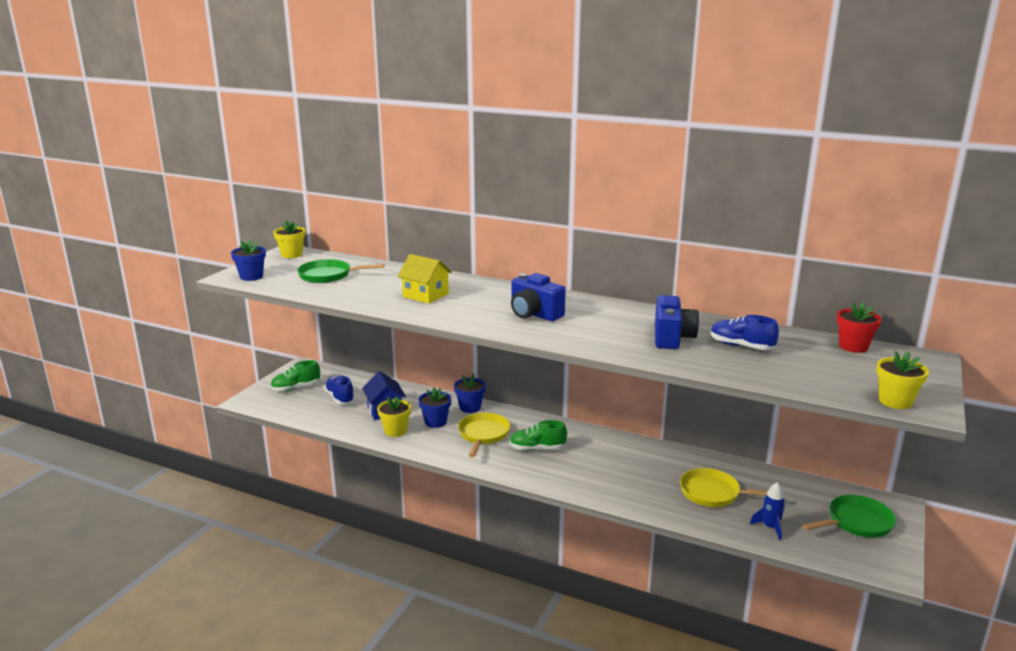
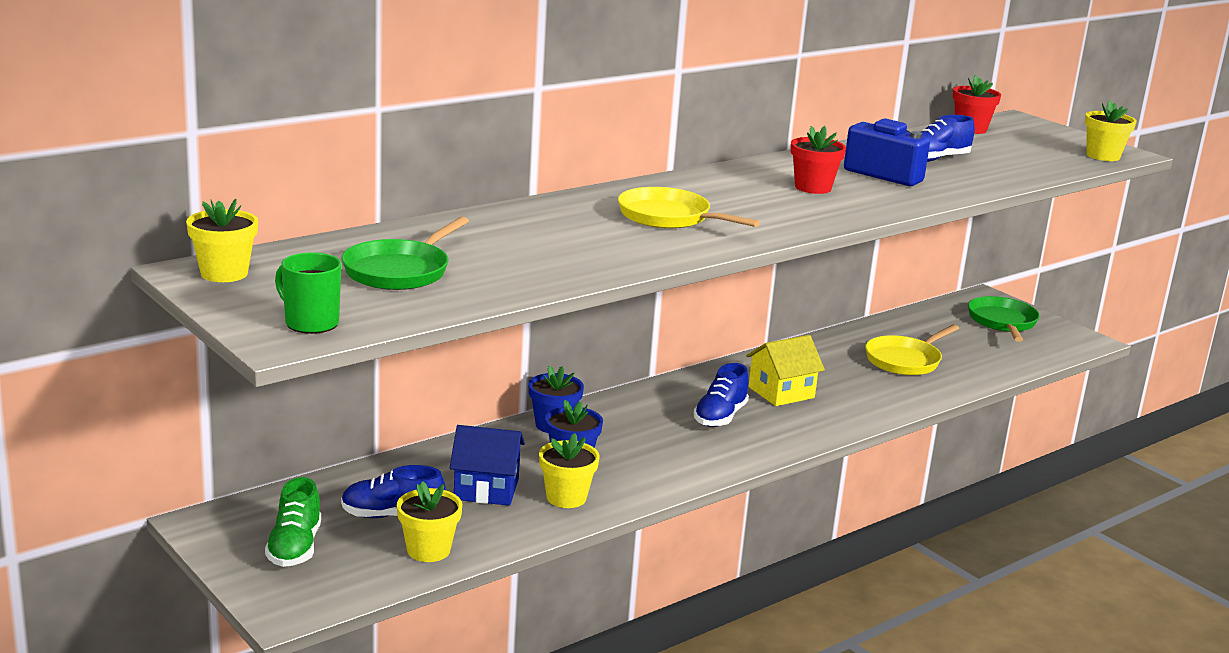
camera: 65 degrees left, 0 degrees up
blue flower pot [231,239,266,281] -> green mug [275,253,342,334]
yellow house [398,254,452,304] -> yellow house moved to [746,335,825,406]
yellow pan [458,413,511,457] -> yellow pan moved to [618,187,760,229]
green shoe [510,420,567,451] -> blue shoe [694,363,749,427]
blue camera [511,273,566,321] -> none
blue rocket [750,482,785,540] -> none
none -> yellow flower pot [397,481,463,562]
none -> red flower pot [791,126,846,194]

